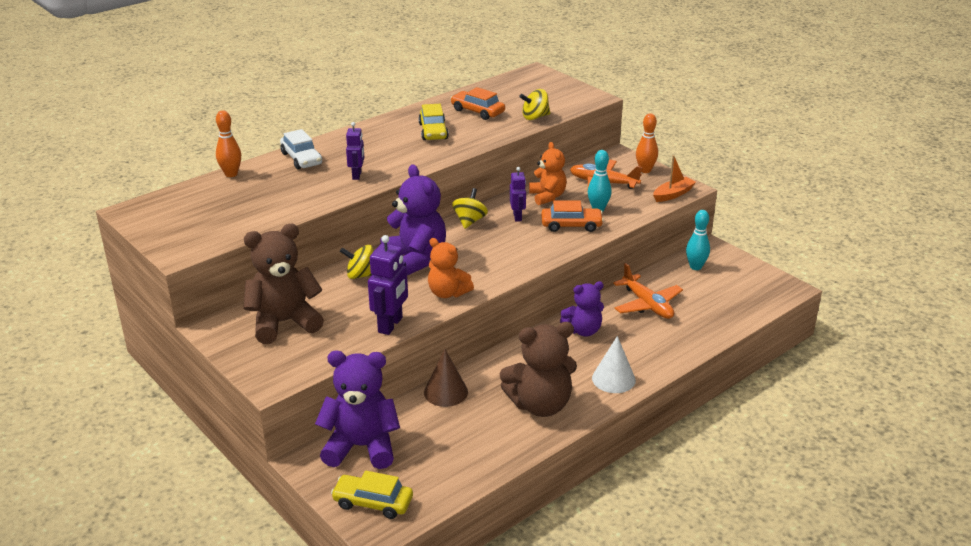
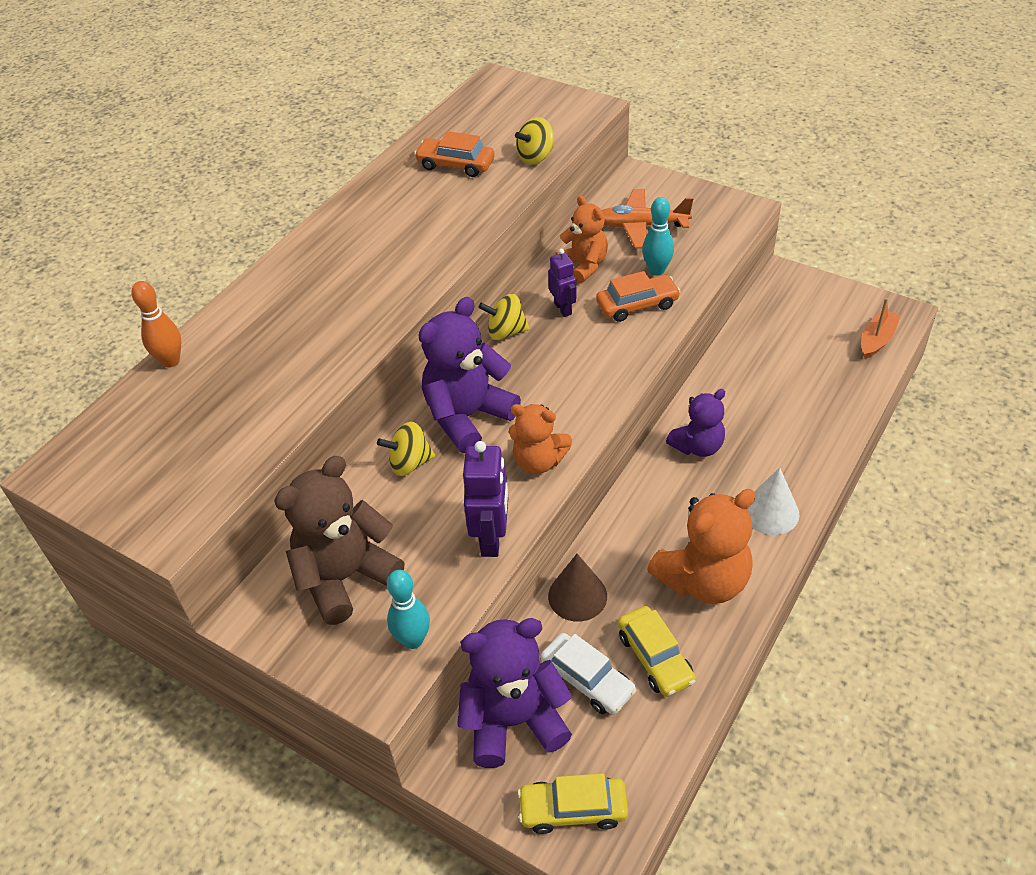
camera: 15 degrees left, 15 degrees up
white car [280,129,322,170] -> white car moved to [541,633,637,715]
purple robot [346,122,365,180] -> none
purple teddy bear [380,164,446,276] -> purple teddy bear turned 90 degrees counterclockwise [418,297,521,453]
yellow car [418,104,449,140] -> yellow car moved to [618,606,696,697]
yellow spinning top [452,188,488,229] -> yellow spinning top turned 90 degrees counterclockwise [478,294,530,340]
brown teddy bear [500,322,577,417] -> orange teddy bear [647,489,756,604]
orange plane [613,263,683,319] -> none
orange bowling pin [636,113,658,173] -> none
orange boat [653,155,696,202] -> orange boat moved to [861,298,901,359]
turquoise bowling pin [686,210,710,270] -> turquoise bowling pin moved to [387,570,430,649]

